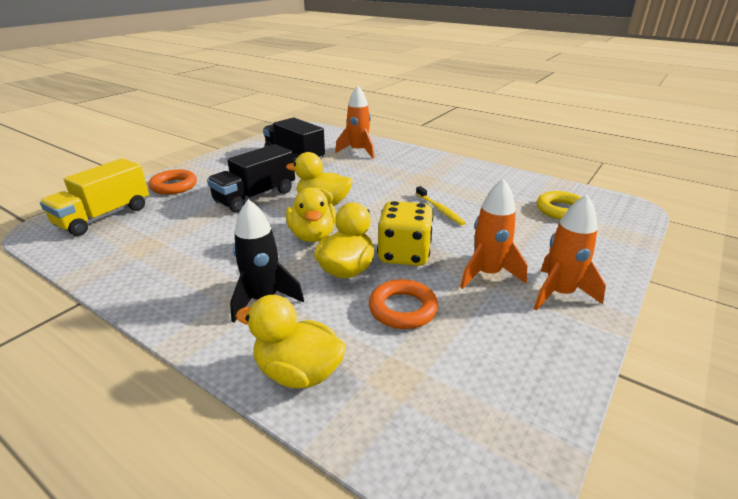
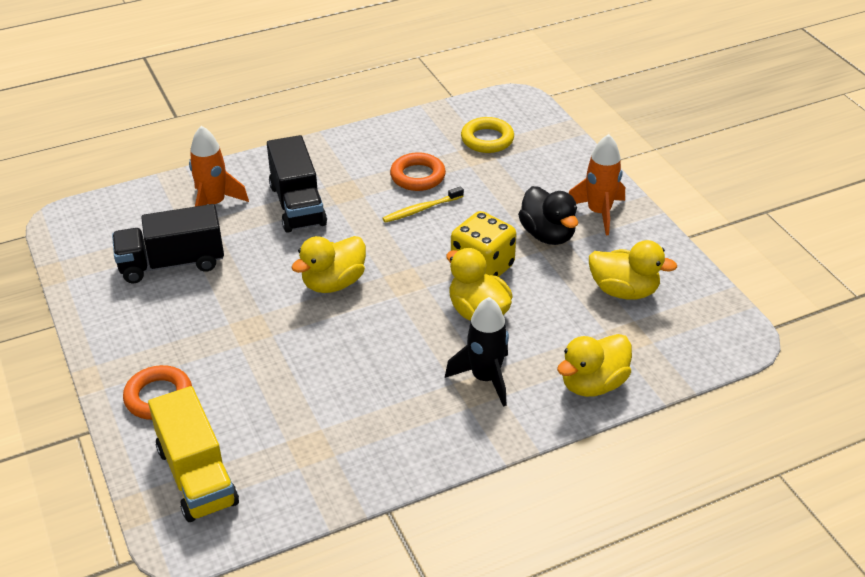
camera: 60 degrees left, 10 degrees up
black truck [207,144,295,213] -> black truck moved to [267,135,327,233]
yellow duck [286,187,336,242] -> yellow duck moved to [589,240,677,300]
orange ring [369,279,438,329] -> orange ring moved to [390,152,446,191]
yellow toothbrush [416,186,466,226] -> yellow toothbrush turned 150 degrees clockwise [382,186,464,223]
orange rocket [460,178,528,289] -> black duck [518,186,578,245]

